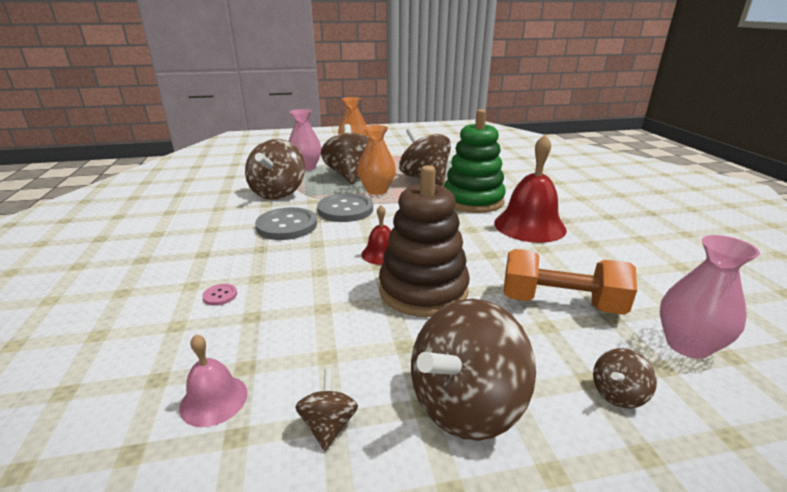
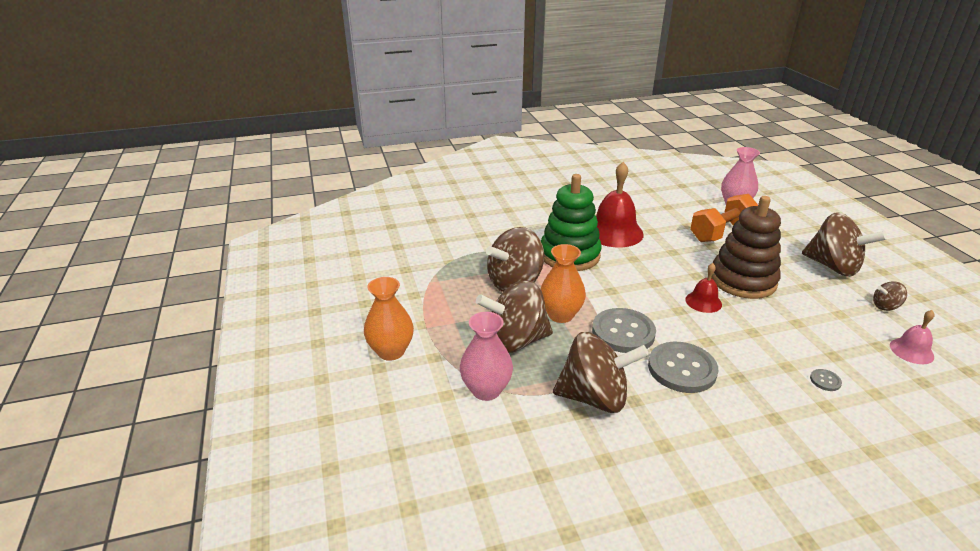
camera: 95 degrees left, 5 degrees up
pink button [202,284,237,306] -> grey button [810,369,842,391]
orange dumbbell [504,249,637,315] -> orange dumbbell turned 45 degrees clockwise [690,194,758,242]
brown spinning top [593,348,657,408] -> none

